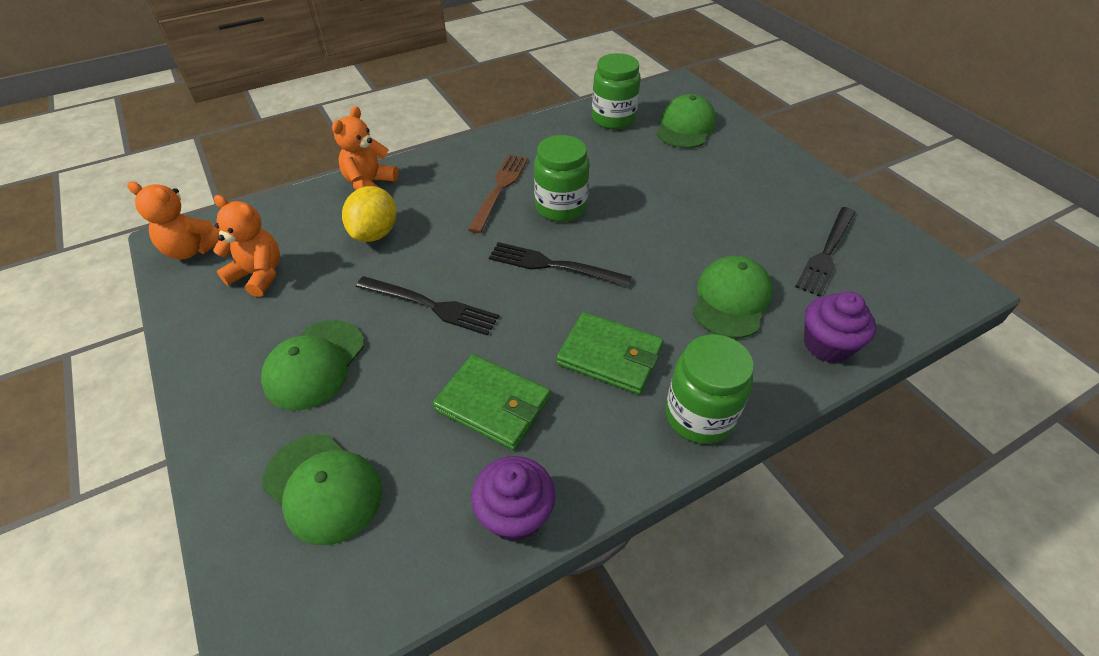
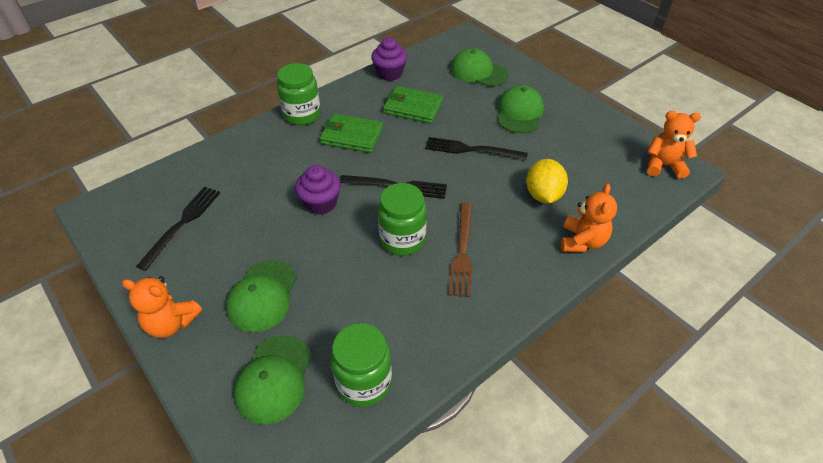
camera: 170 degrees right, 0 degrees up
orange teddy bear [213,195,280,297] -> orange teddy bear moved to [122,276,202,338]
green cap [693,256,773,338] -> green cap moved to [226,260,297,332]
purple cupcake [804,291,876,363] -> purple cupcake moved to [295,165,341,215]

